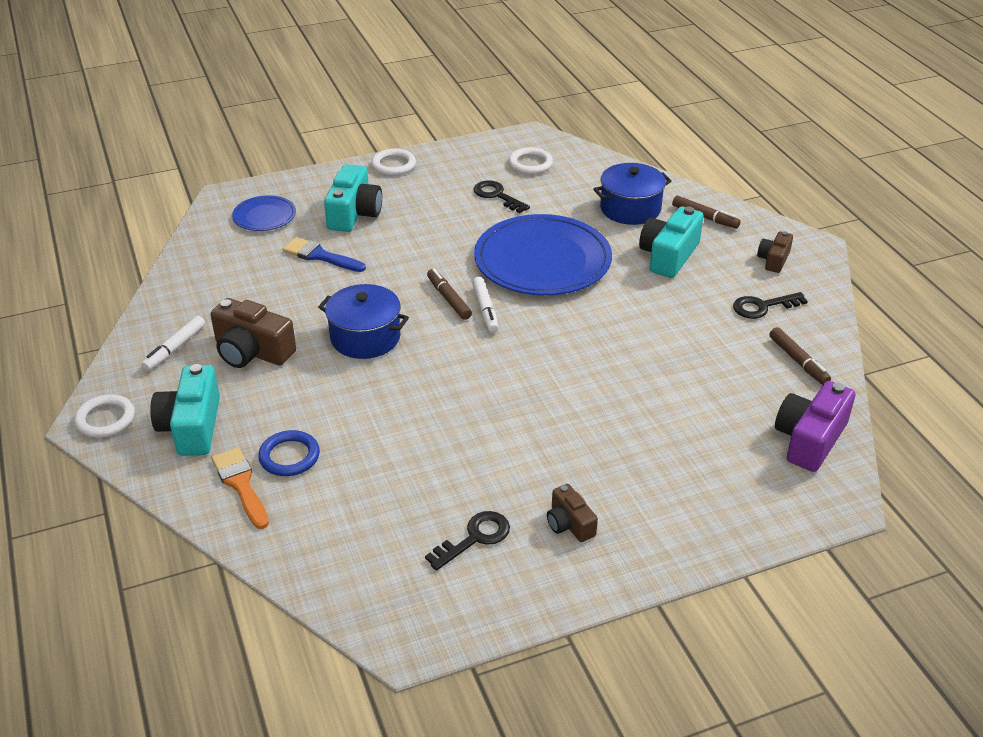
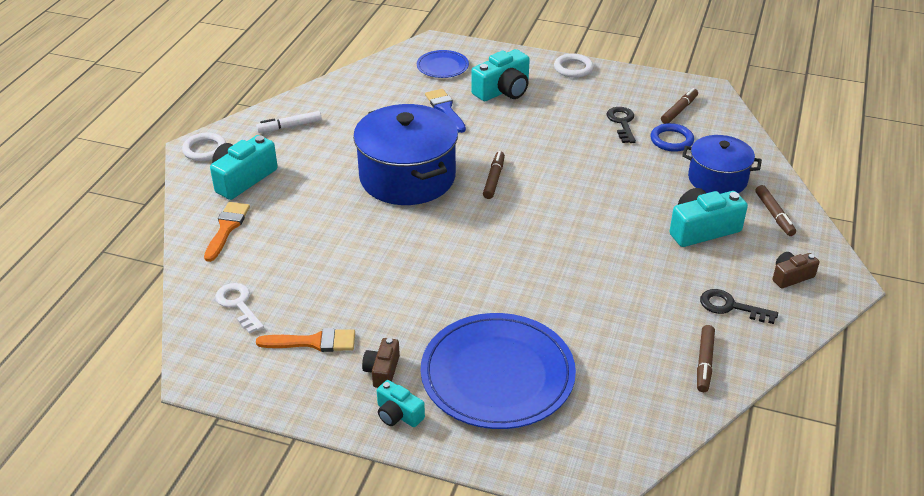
camera: 40 degrees right, 0 degrees up
brown camera [211,298,296,368] -> none
blue ring [258,430,320,476] -> blue ring moved to [650,123,694,152]
blue pot [318,284,409,359] -> blue pot [353,104,458,205], size x1.64
black key [425,511,510,571] -> orange brush [256,328,355,352]
white marker [472,277,499,333] -> none
blue plate [474,214,612,296] -> blue plate moved to [421,313,576,429]
white ring [509,147,553,174] -> brown marker [661,88,698,124]
purple camera [775,381,855,472] -> none
none -> white key [215,283,264,334]
none -> turquoise camera [377,380,425,427]

